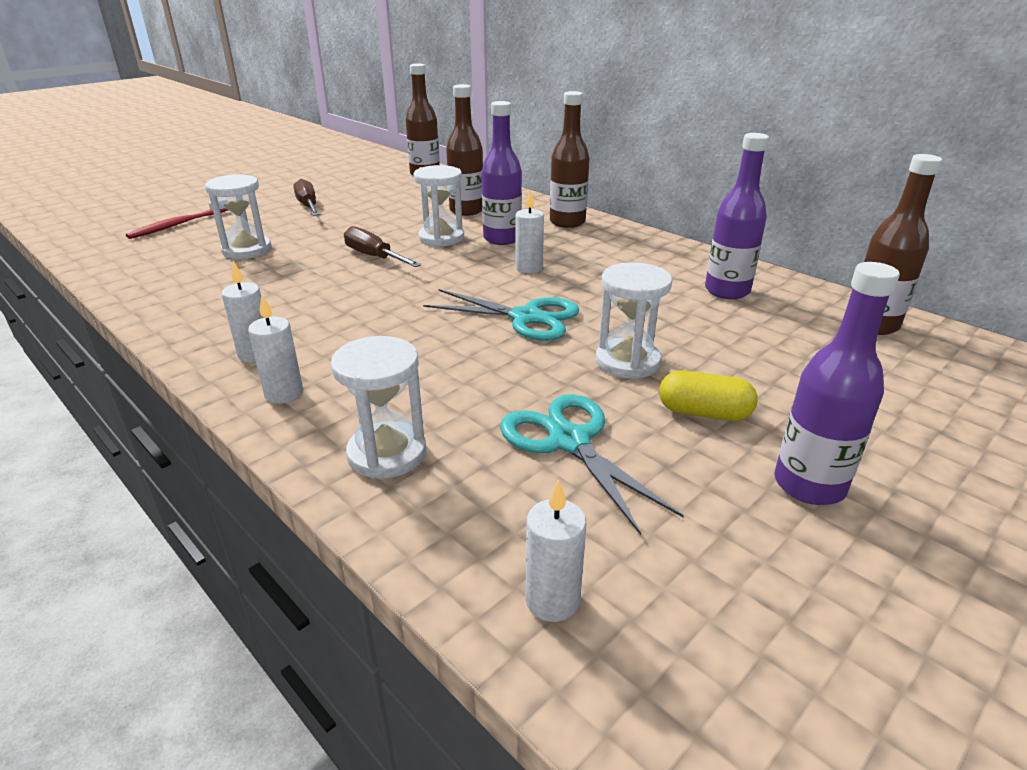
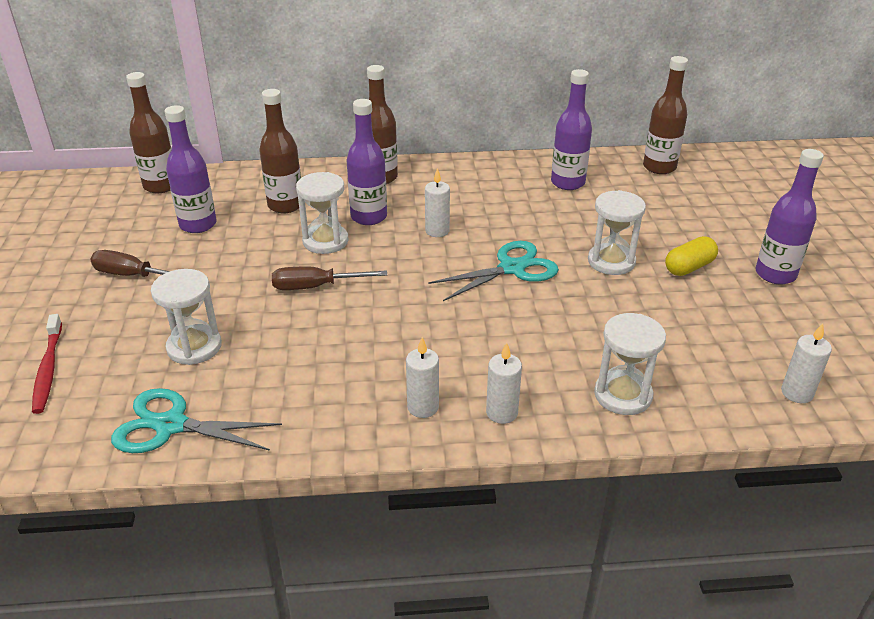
camera: 50 degrees left, 5 degrees up
turquoise scissors [500,394,684,535] -> turquoise scissors moved to [111,388,282,453]
none -> purple bottle [165,105,217,233]

